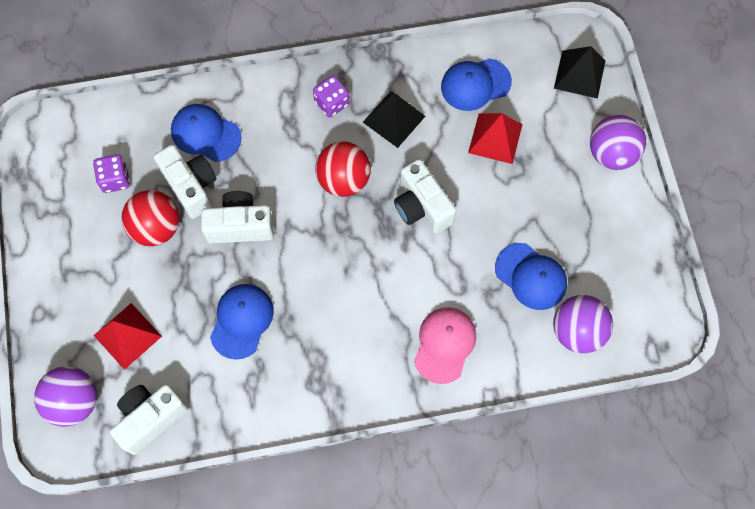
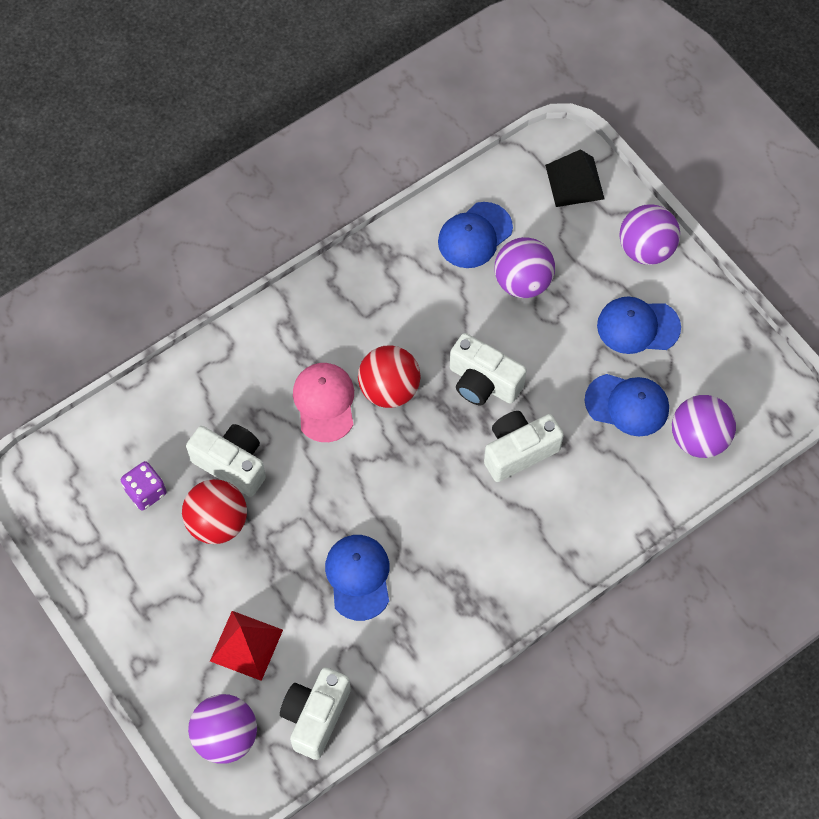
camera: 25 degrees left, 5 degrees down
blue cap [171,104,242,162] -> blue cap moved to [597,296,681,354]
white camera [201,191,274,244] -> white camera moved to [484,411,564,482]
purple dice [313,75,349,118] -> none
black pyramid [363,91,425,148] -> none
pink cap [414,307,476,384] -> pink cap moved to [293,363,354,442]
red pyramid [468,113,523,164] -> purple ball [494,237,555,298]

